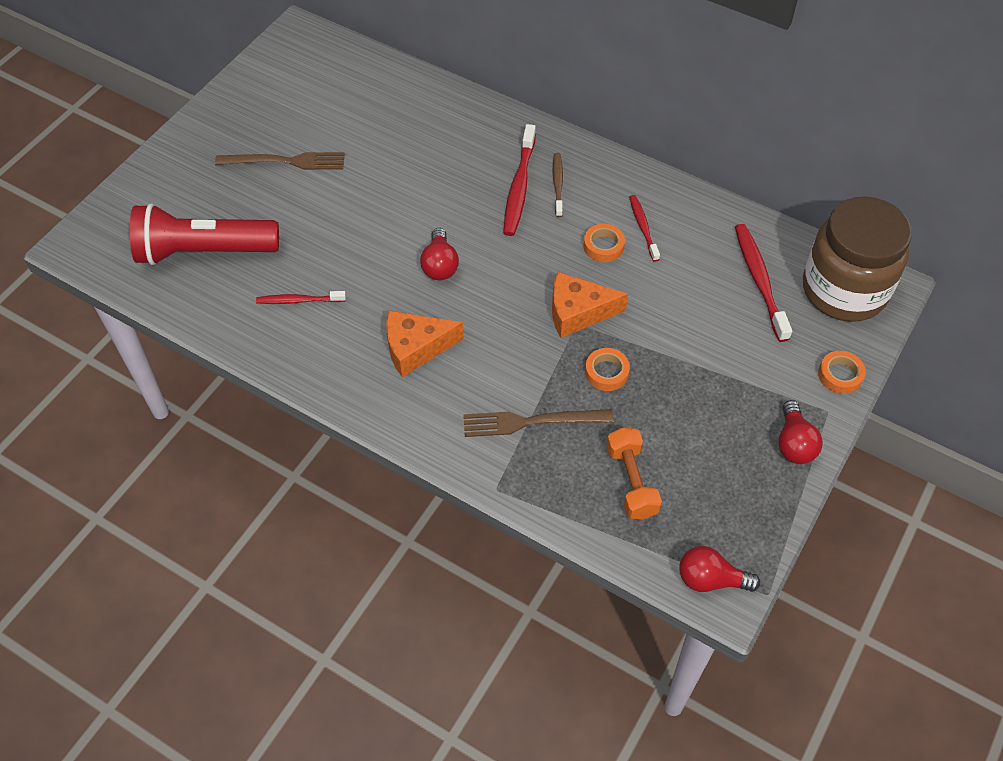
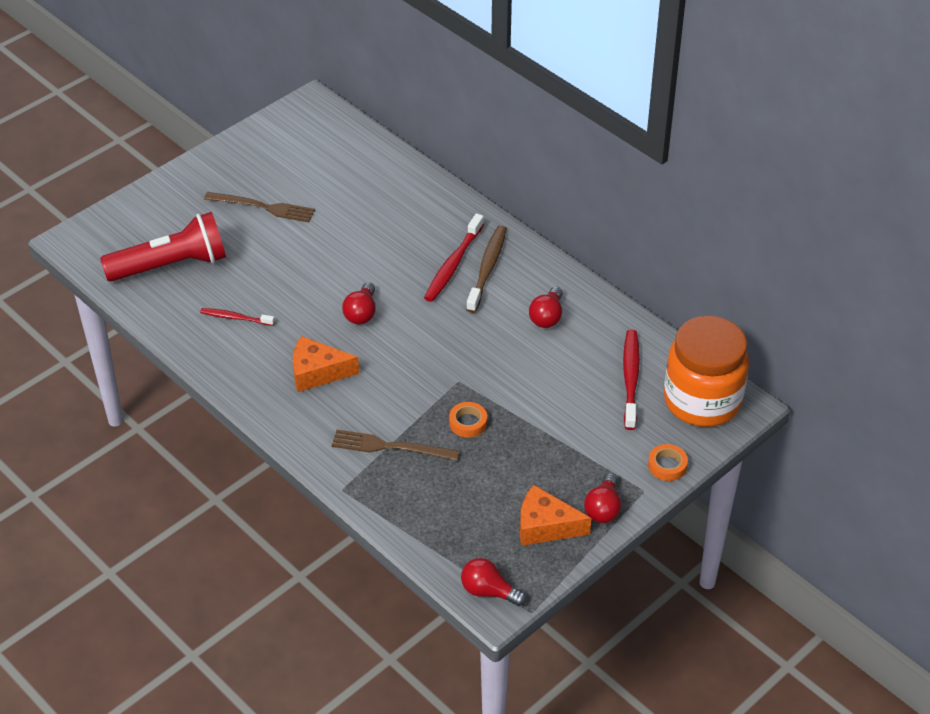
camera: 15 degrees right, 10 degrees down
red flashlight [130,203,279,265] -> red flashlight turned 150 degrees clockwise [100,212,226,282]
orange cheese [552,272,628,338] -> orange cheese moved to [520,485,591,546]
brown toothbrush [553,153,563,217] -> brown toothbrush [466,225,507,313], size x1.65
orange tape [584,224,625,262] -> none
orange dumbbell [607,427,662,520] -> none
red toothbrush [629,195,660,262] -> red light bulb [529,286,563,328]
brown jar [803,196,912,322] -> orange jar [664,316,749,427]

